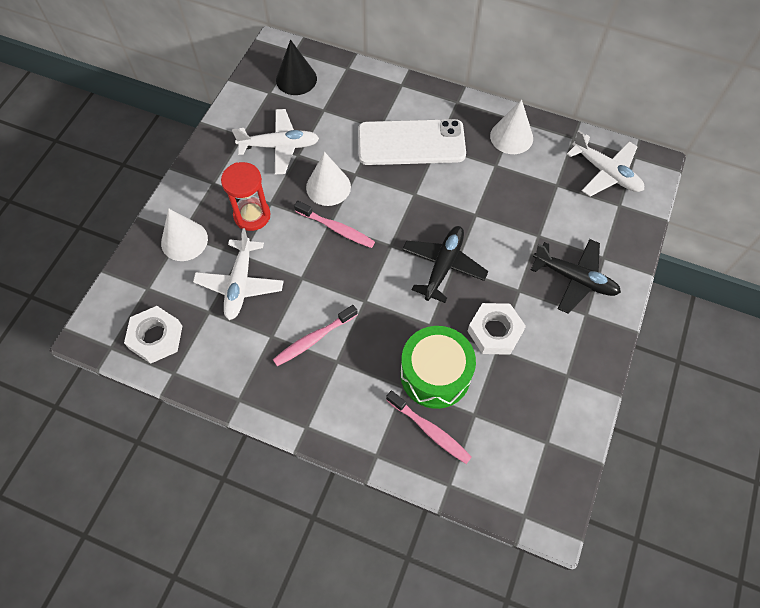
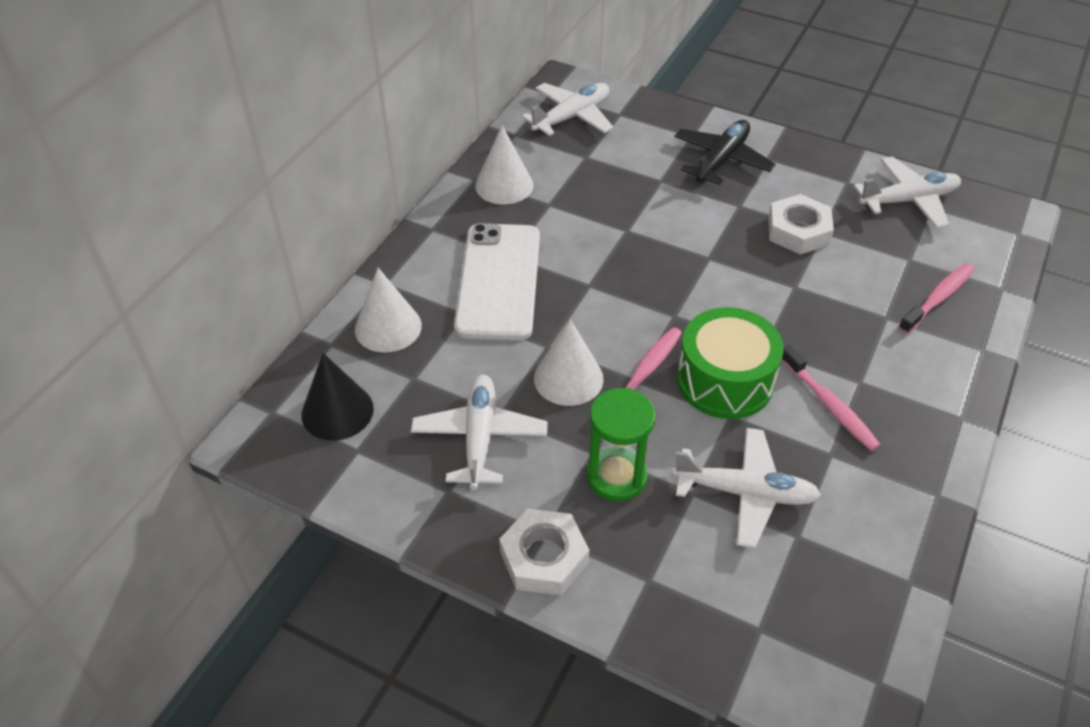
camera: 85 degrees left, 15 degrees down
white nut [124,306,182,364] -> white nut moved to [499,509,589,595]
white cone [161,208,208,261] -> white cone moved to [355,268,422,353]
red hourglass [221,162,271,231] -> green hourglass [587,388,656,502]
green drum [400,326,476,409] -> green drum moved to [677,307,784,419]
black plane [402,226,489,303] -> none
none -> white plane [853,156,961,228]

